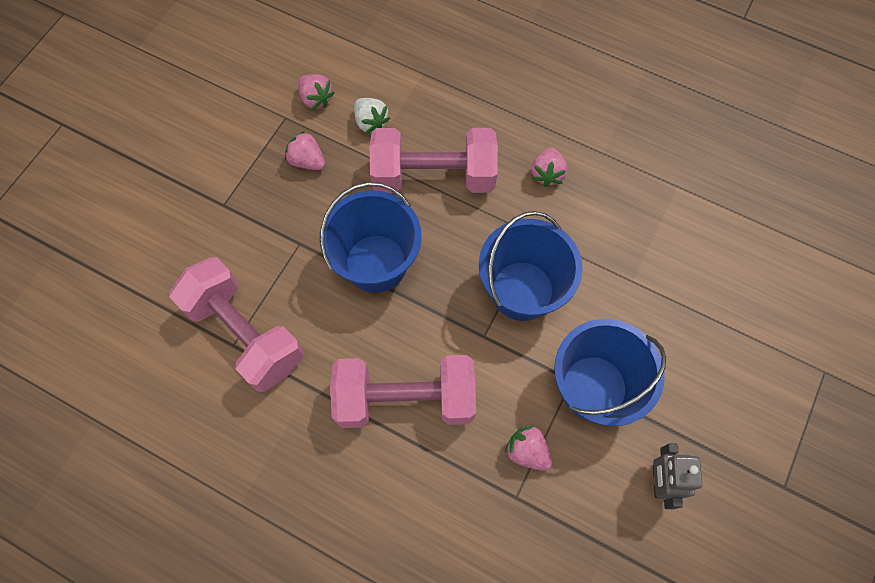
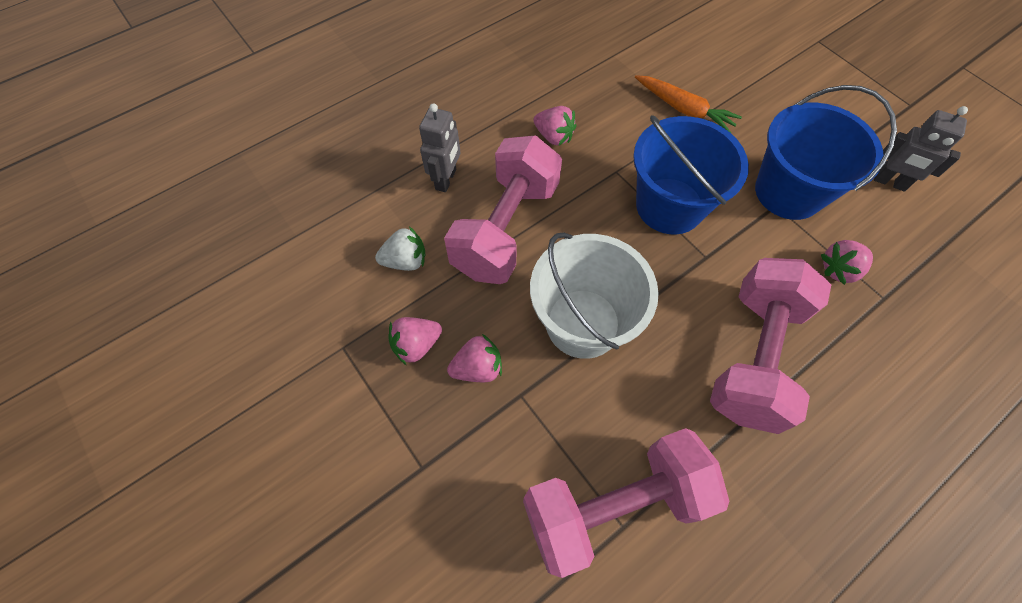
camera: 65 degrees left, 5 degrees down
pink strawberry [298,74,334,110] -> pink strawberry moved to [447,334,502,382]
blue bucket [319,182,422,293] -> white bucket [530,232,659,359]
none -> grey robot [419,103,461,192]
none -> orange carrot [635,75,742,133]

